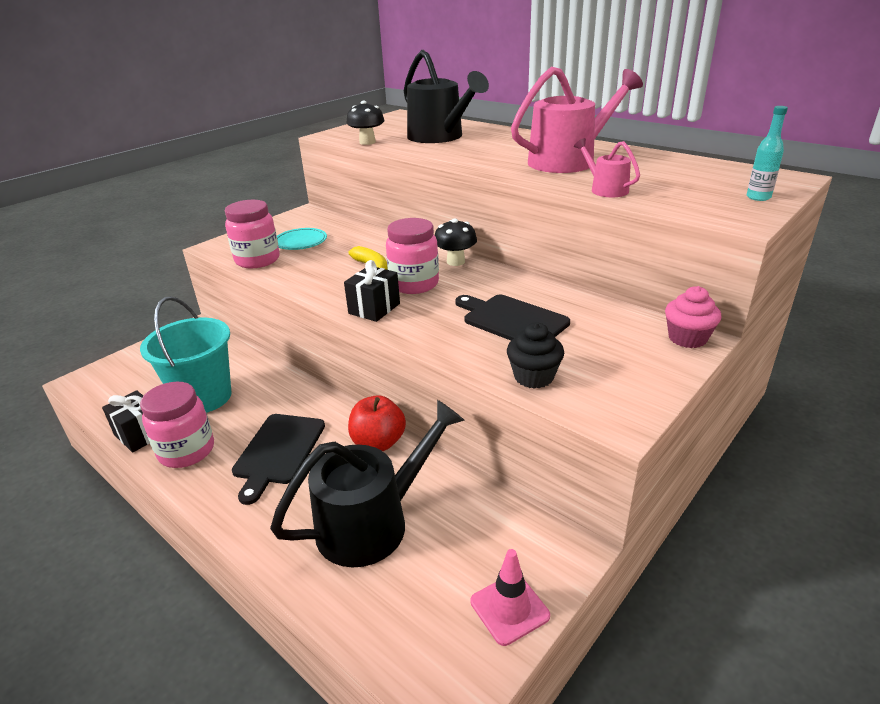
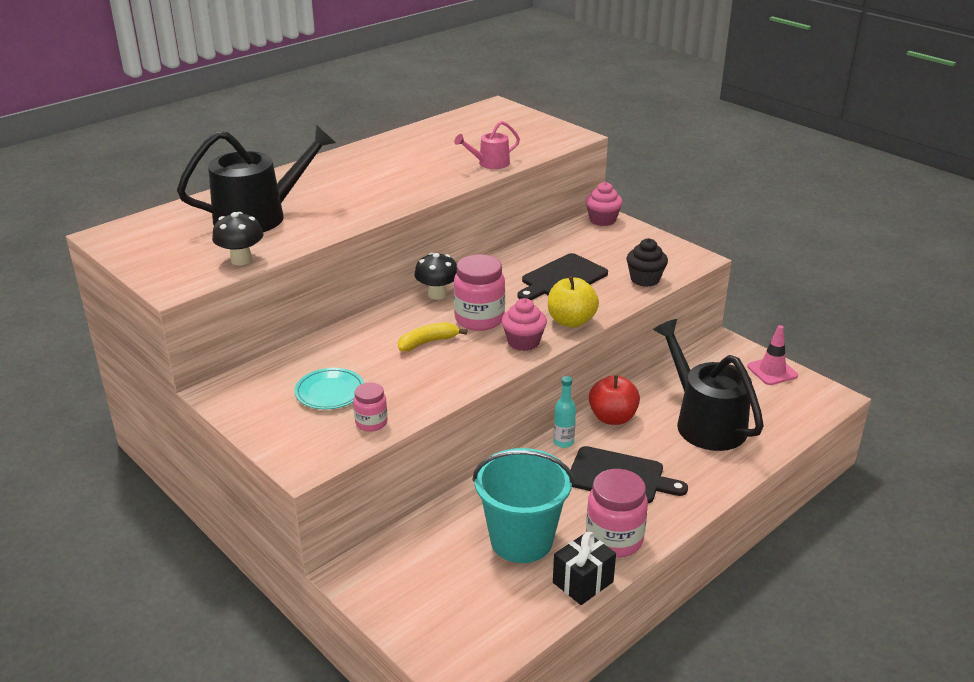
camera: 85 degrees left, 0 degrees up
pink jar [225,200,280,268] -> pink jar [353,382,388,432], size x0.56
black gift [344,260,400,322] -> pink cupcake [502,298,547,351]
pink watering can [511,67,643,173] -> none
turquoise bottle [747,106,788,201] -> turquoise bottle moved to [553,376,576,448]
none -> yellow apple [548,276,599,328]

